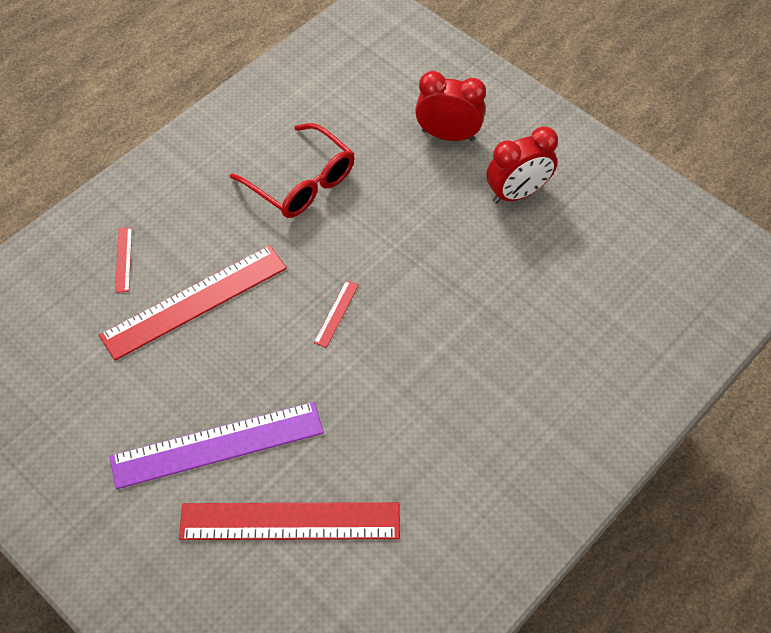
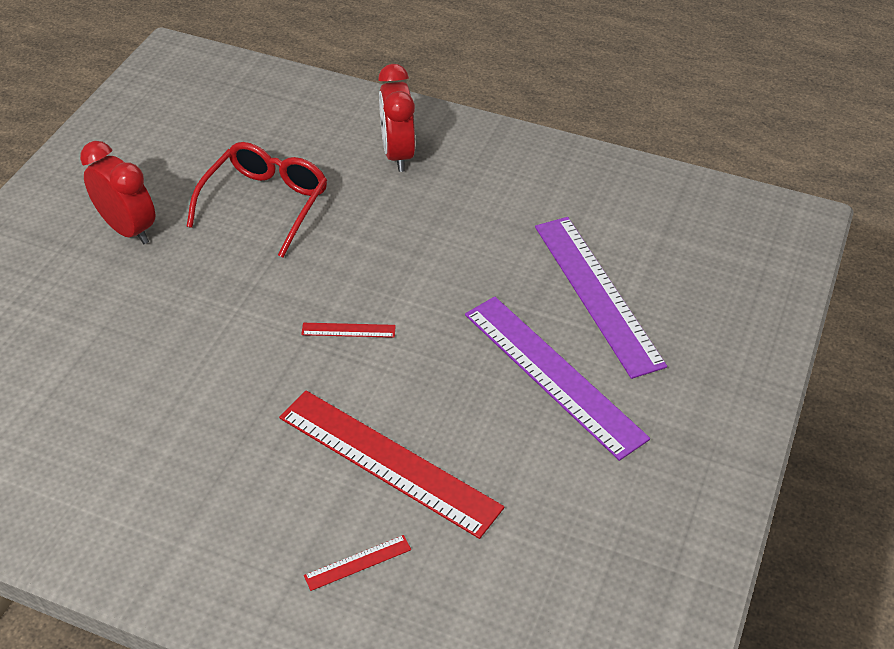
camera: 110 degrees left, 10 degrees down
red ruler [179,502,400,540] -> purple ruler [535,217,667,379]
red glasses [230,123,355,218] -> red glasses moved to [186,142,327,257]
red clock [415,71,486,141] -> red clock moved to [378,64,415,172]

